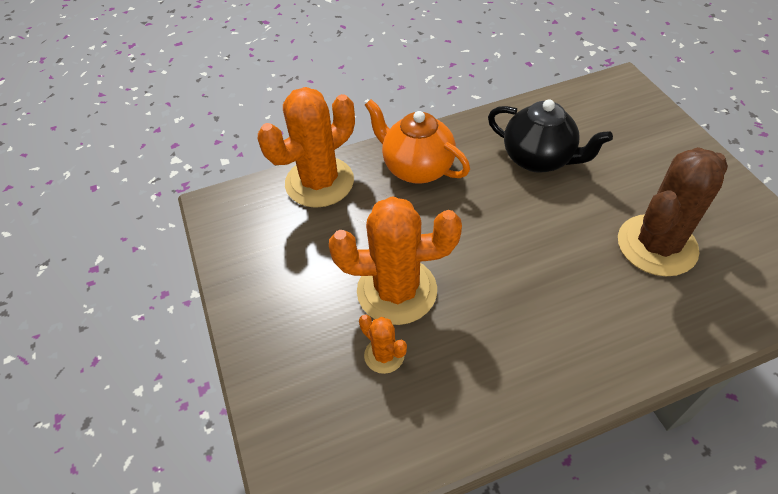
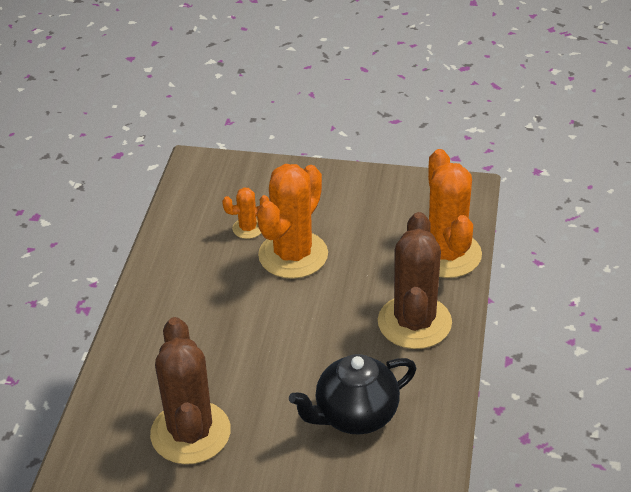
camera: 120 degrees right, 10 degrees down
orange teapot [365,99,470,184] -> brown cactus [378,212,452,349]

